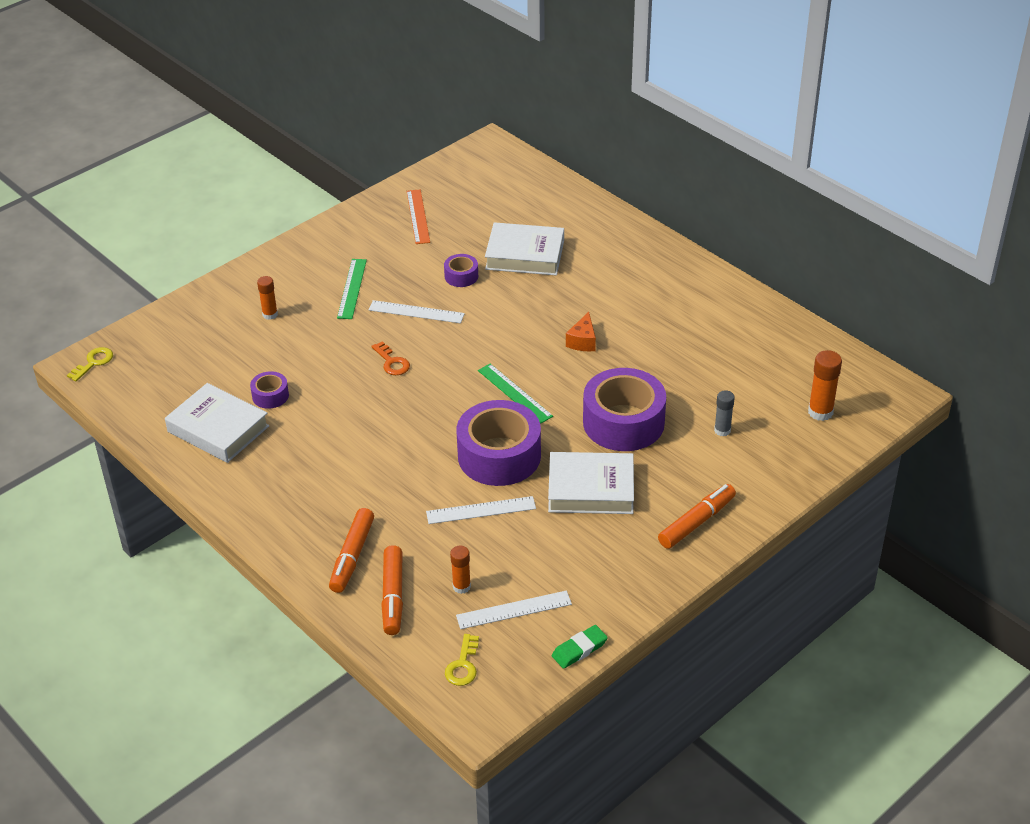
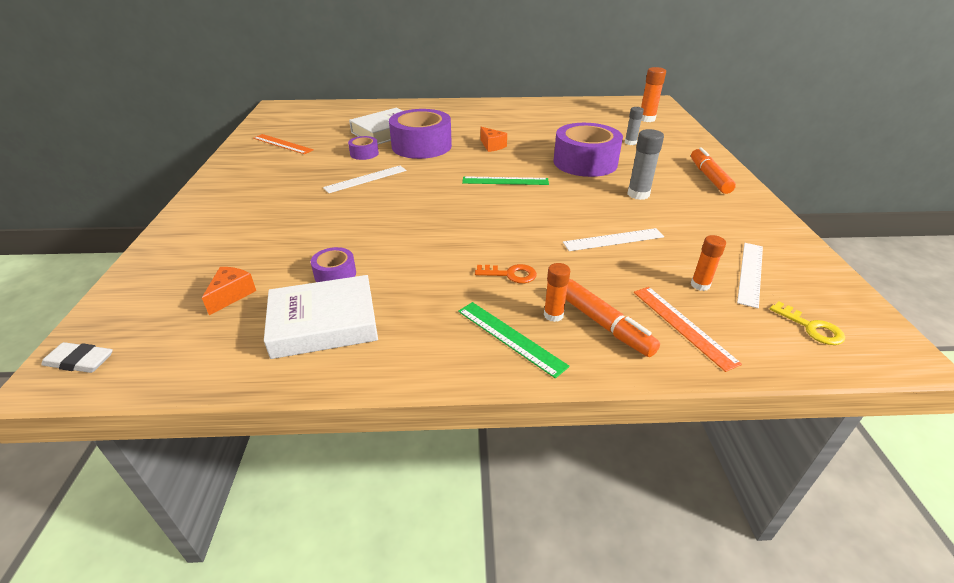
camera: 50 degrees left, 5 degrees down
yellow key [67,347,113,381] -> white eraser [41,342,113,373]
orange glue stick [257,276,278,320] -> orange glue stick moved to [544,263,570,322]
green ruler [337,259,367,319] -> green ruler moved to [458,302,570,379]
orange key [371,341,410,375] -> orange key moved to [475,264,537,283]
orange marker [381,545,403,635] -> orange ruler [634,287,742,372]
white ruler [426,496,536,524] -> white ruler turned 45 degrees clockwise [563,228,664,251]
purple tape [457,400,541,486] -> purple tape moved to [389,109,452,159]
white book [548,452,634,514] -> grey glue stick [627,129,664,200]
green eraser [552,625,608,669] -> none
none -> orange cheese [202,267,256,315]

